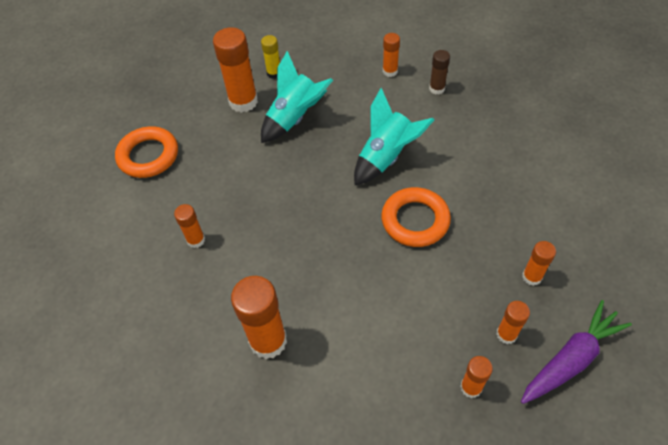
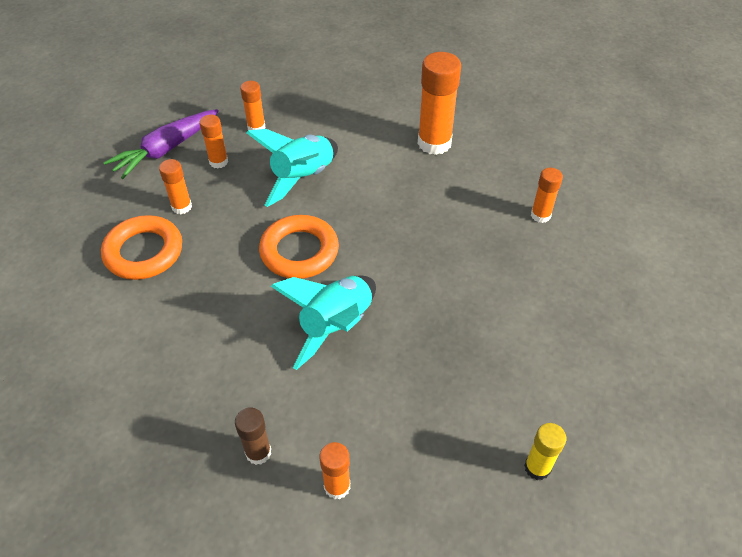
camera: 170 degrees right, 5 degrees down
orange ring [115,126,178,178] -> orange ring moved to [101,215,182,280]
orange glue stick [213,27,258,113] -> none
turquoise rocket [261,51,333,143] -> turquoise rocket moved to [246,129,338,207]

